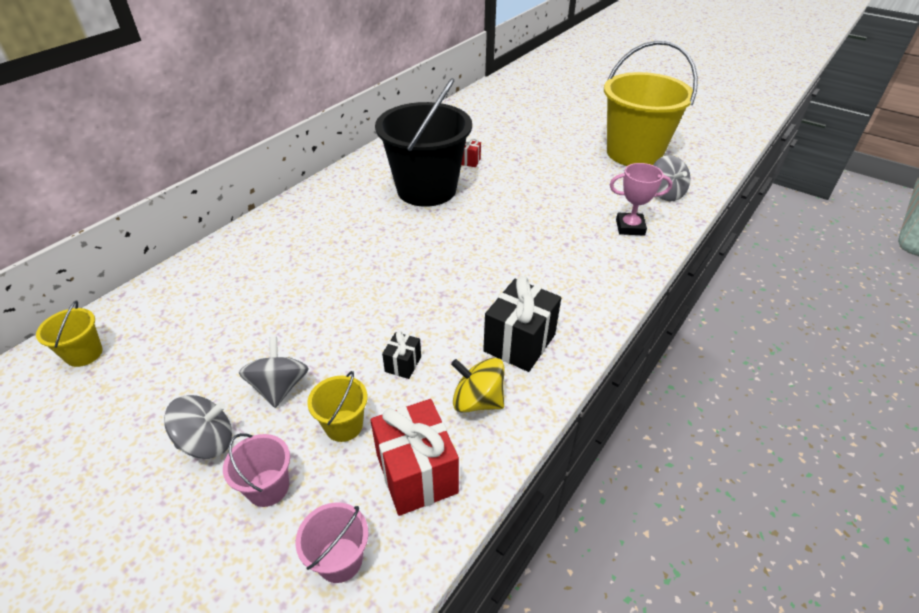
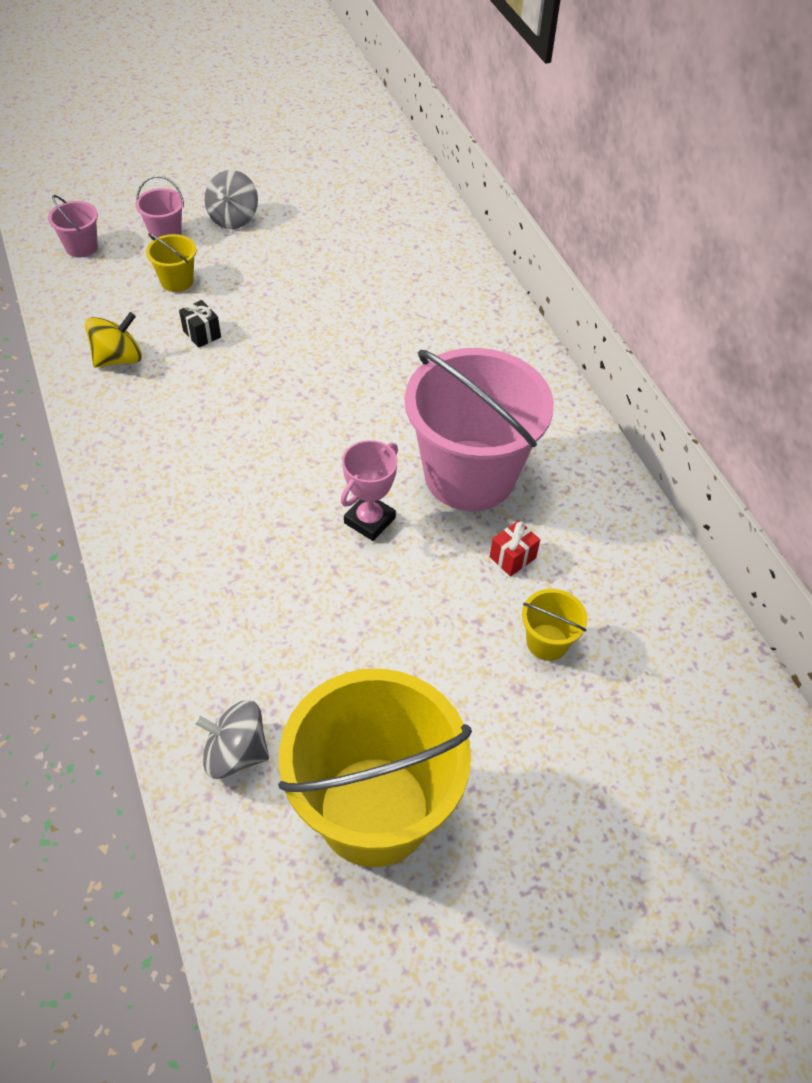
camera: 120 degrees right, 10 degrees up
yellow bucket [36,300,103,367] -> yellow bucket moved to [522,589,588,661]
grey spinning top [239,337,309,408] -> none
red gift [370,399,459,516] -> none
black bucket [375,78,472,207] -> pink bucket [405,348,554,511]
black gift [483,276,561,372] -> none
pink trophy [610,163,672,236] -> pink trophy moved to [341,440,398,541]

